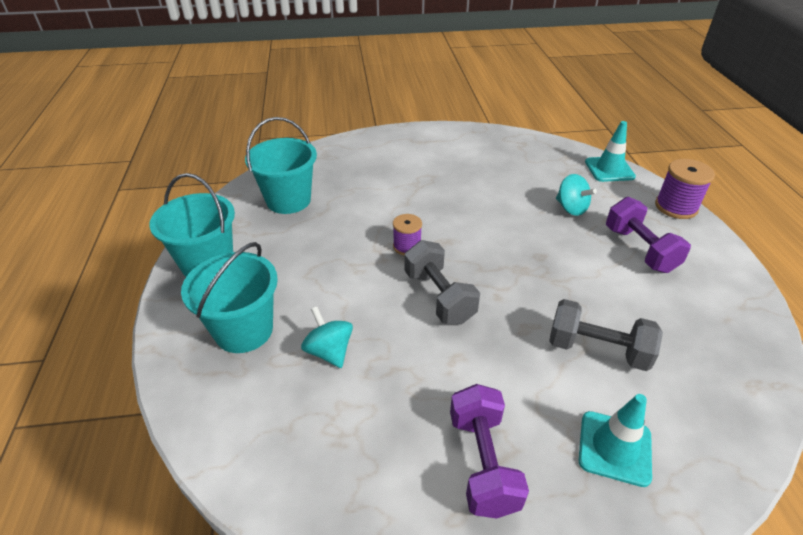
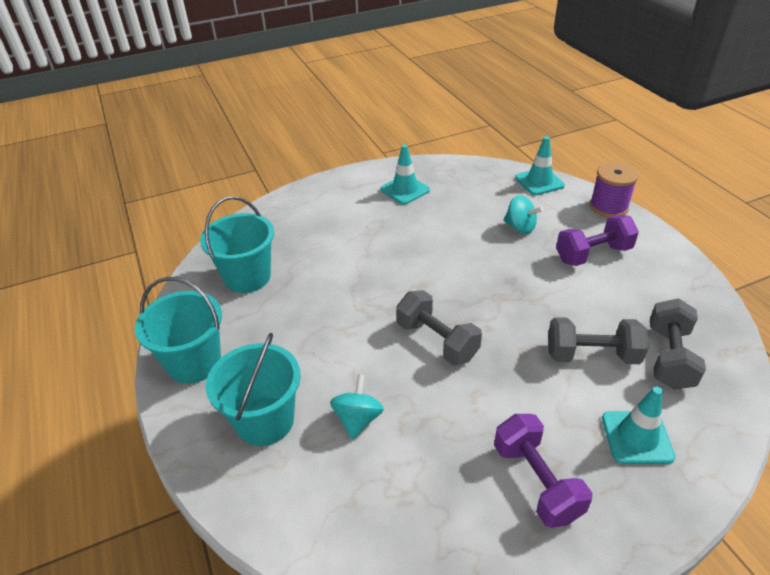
camera: 15 degrees left, 0 degrees up
turquoise spinning top [301,307,353,368] -> turquoise spinning top turned 60 degrees clockwise [330,374,384,440]
purple spool [393,214,422,255] -> none
purple dumbbell [606,197,691,273] -> purple dumbbell turned 75 degrees counterclockwise [556,215,639,266]
none -> turquoise traffic cone [380,145,430,205]
none -> grey dumbbell [650,299,706,390]

